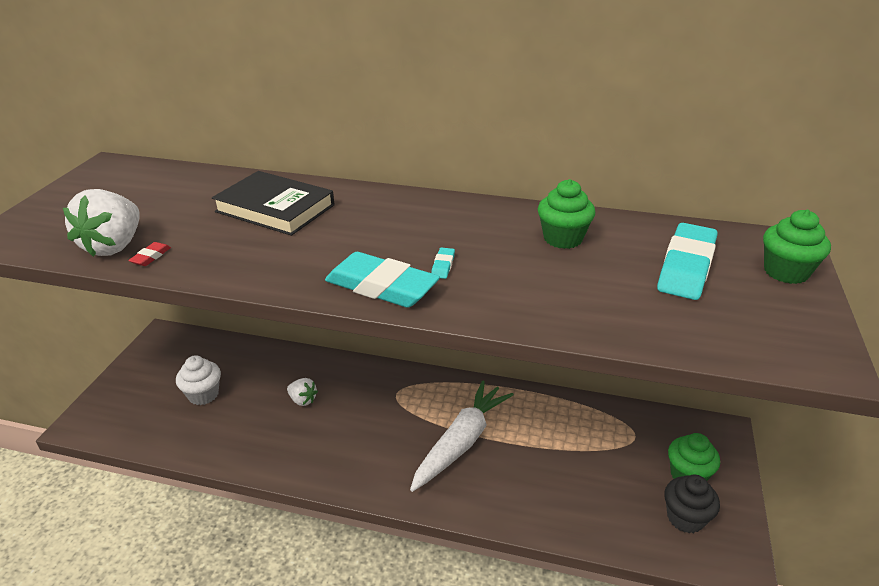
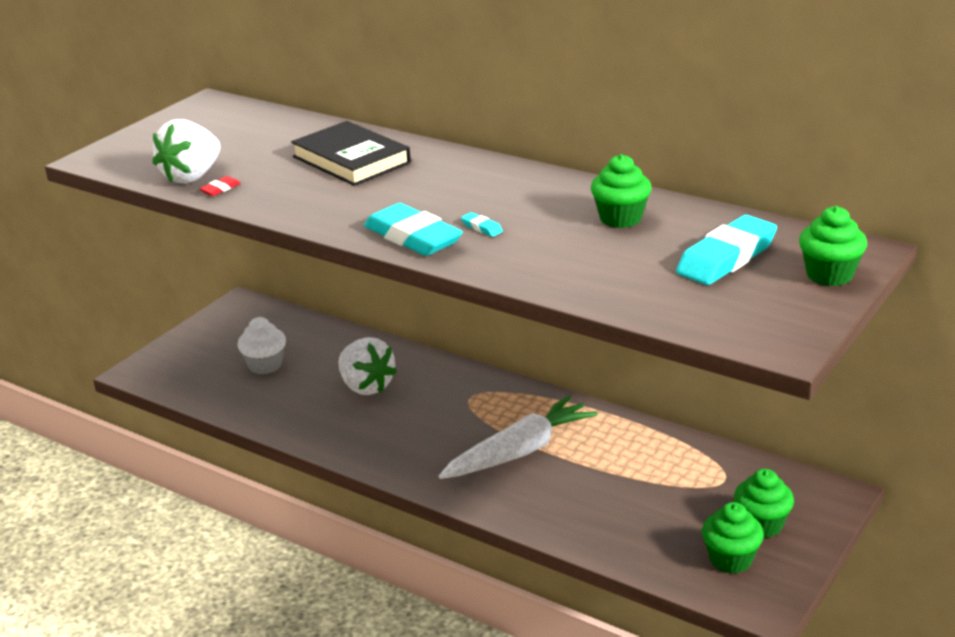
camera: 20 degrees right, 5 degrees down
white strawberry [287,378,318,406] -> white strawberry [338,337,397,395], size x1.81
turquoise eraser [431,247,455,279] -> turquoise eraser turned 75 degrees counterclockwise [461,212,503,237]
black cupcake [664,475,720,533] -> green cupcake [702,502,764,573]

